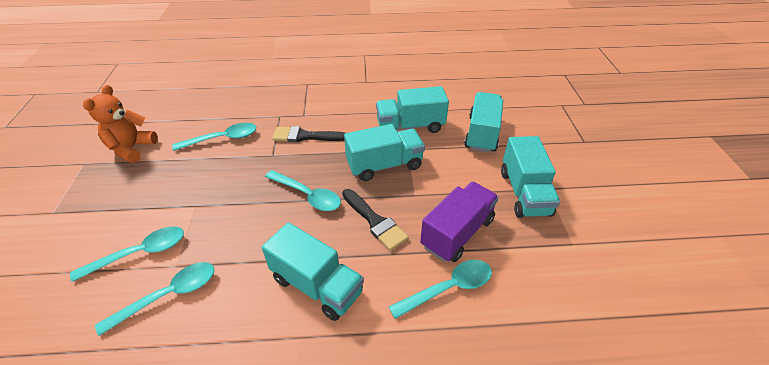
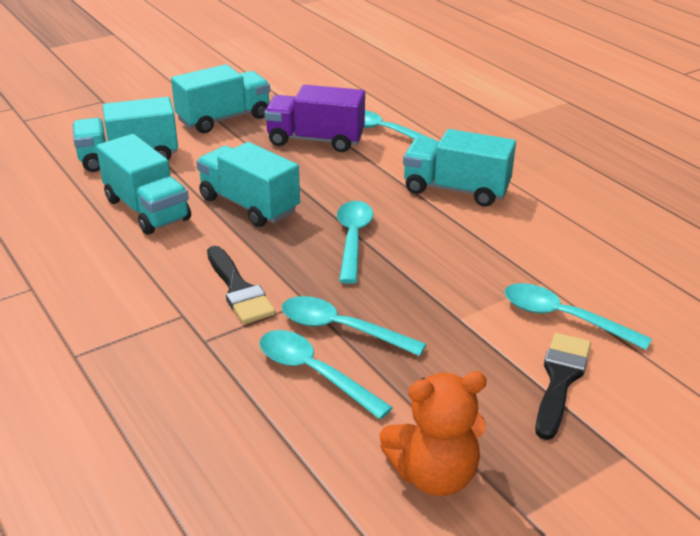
camera: 120 degrees left, 10 degrees down
turquoise spoon [95,262,215,336] -> turquoise spoon moved to [282,296,426,356]
turquoise truck [262,222,364,321] -> turquoise truck turned 75 degrees counterclockwise [403,129,516,207]
black brush [342,189,408,251] -> black brush moved to [535,333,591,440]

